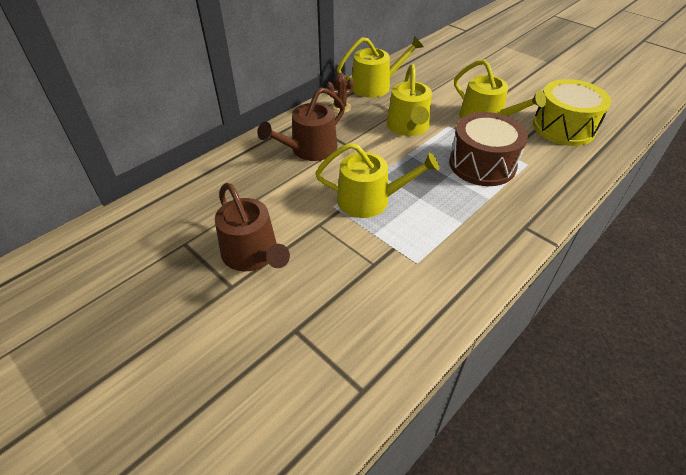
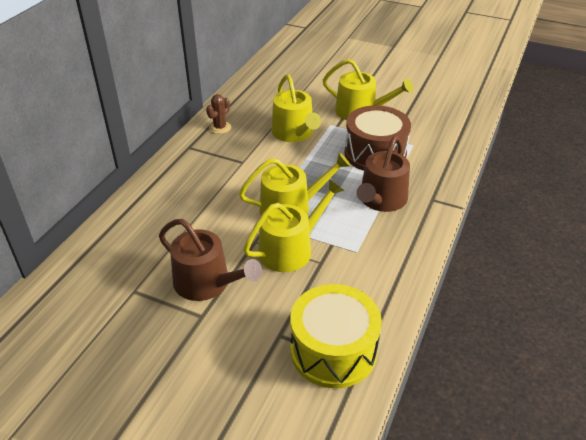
camera: 20 degrees left, 5 degrees down
brown watering can [257,87,345,161] -> brown watering can moved to [357,136,410,212]
yellow watering can [337,36,423,98] -> yellow watering can moved to [243,179,345,272]
yellow drum [533,79,611,146] -> yellow drum moved to [290,284,382,388]

